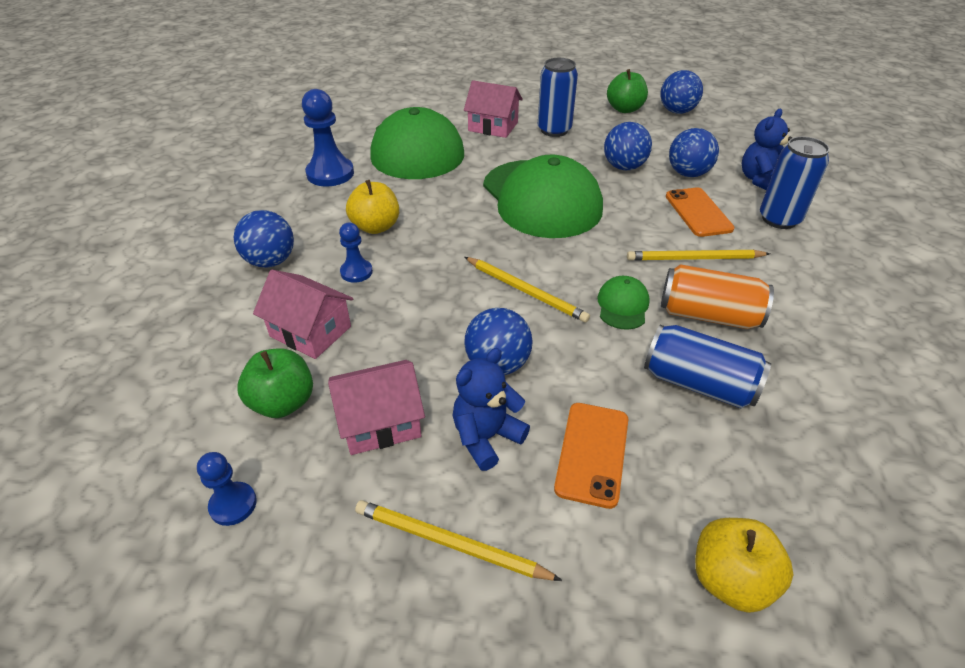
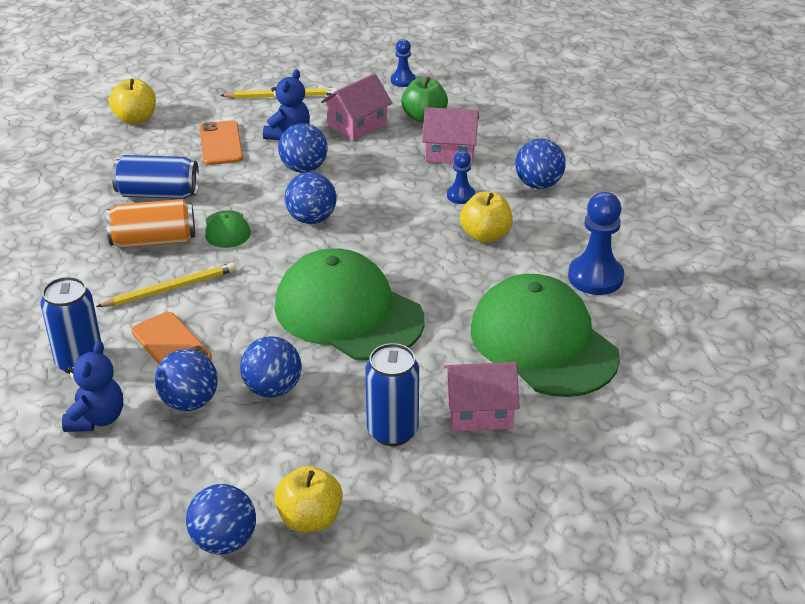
camera: 155 degrees right, 5 degrees down
yellow pencil [465,257,590,323] -> blue ball [285,172,337,224]
green apple [607,69,648,113] -> yellow apple [274,466,343,532]

